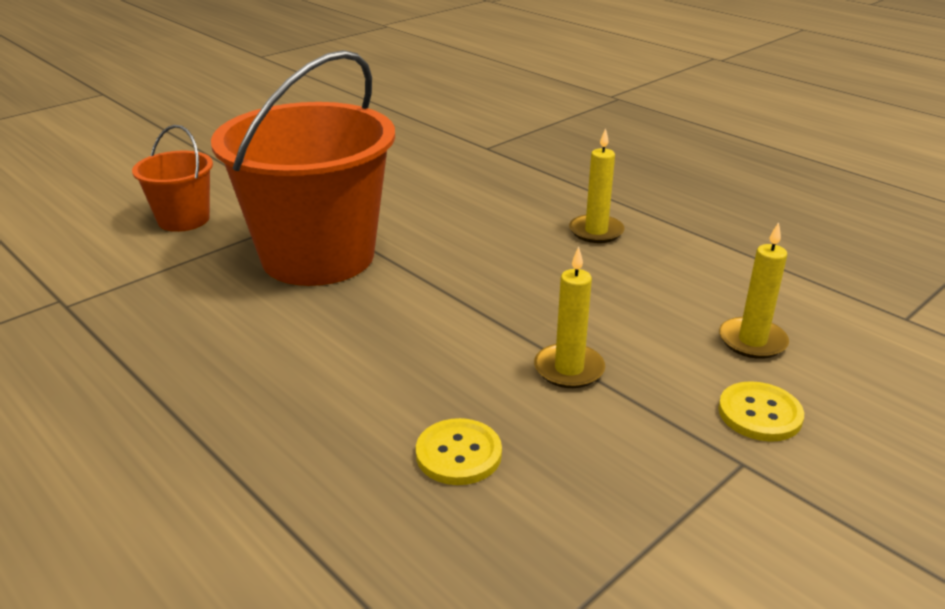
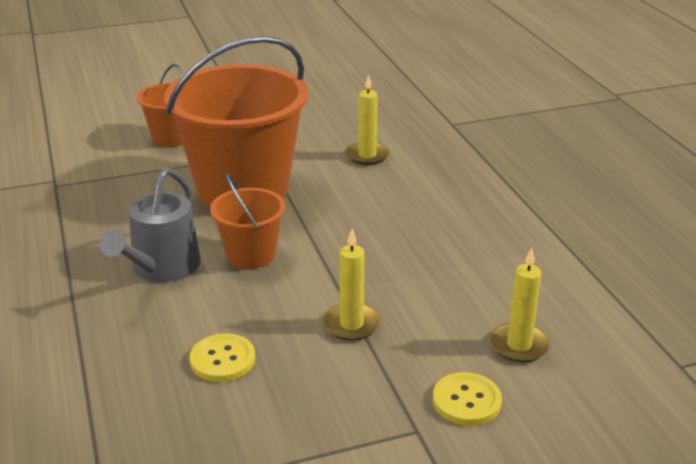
camera: 25 degrees right, 0 degrees up
yellow candle [569,128,625,243] -> yellow candle moved to [345,75,389,165]
none -> grey watering can [100,168,201,282]
none -> orange bucket [210,173,285,269]

